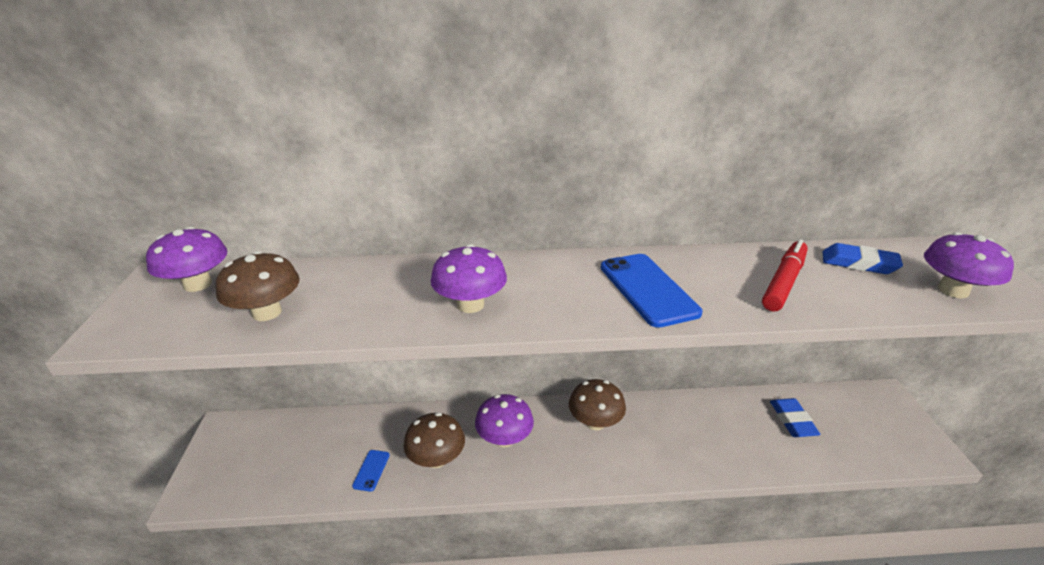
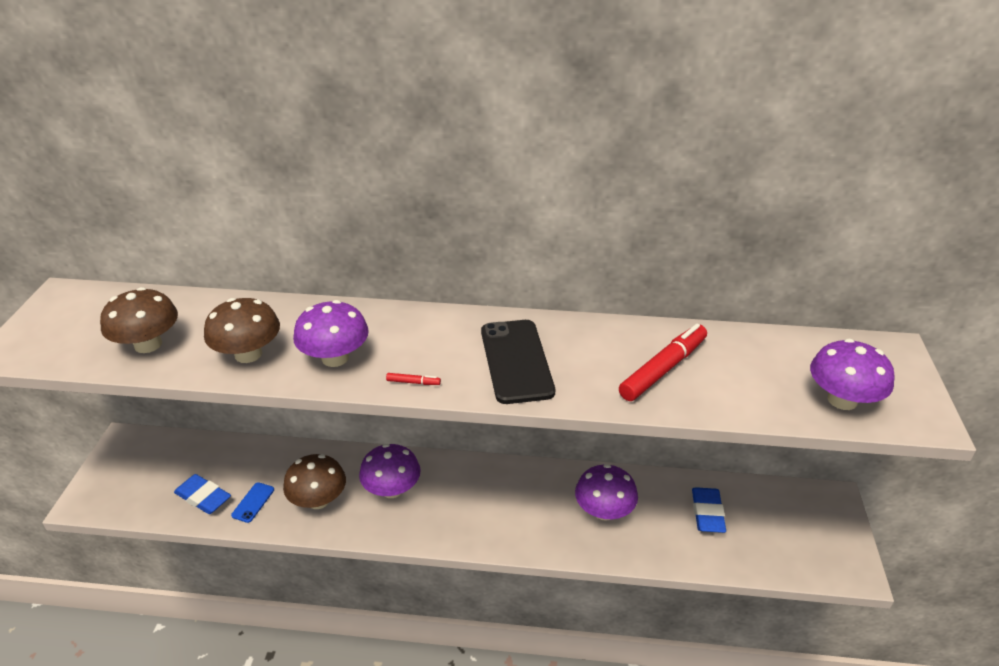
camera: 10 degrees right, 5 degrees up
purple mushroom [146,227,227,292] -> purple mushroom moved to [575,464,638,521]
brown mushroom [569,379,626,431] -> brown mushroom moved to [204,298,280,363]
blue phone [601,254,702,328] -> black phone [481,320,555,404]
blue eraser [823,243,903,274] -> blue eraser moved to [174,474,231,514]
none -> red marker [386,373,441,385]

